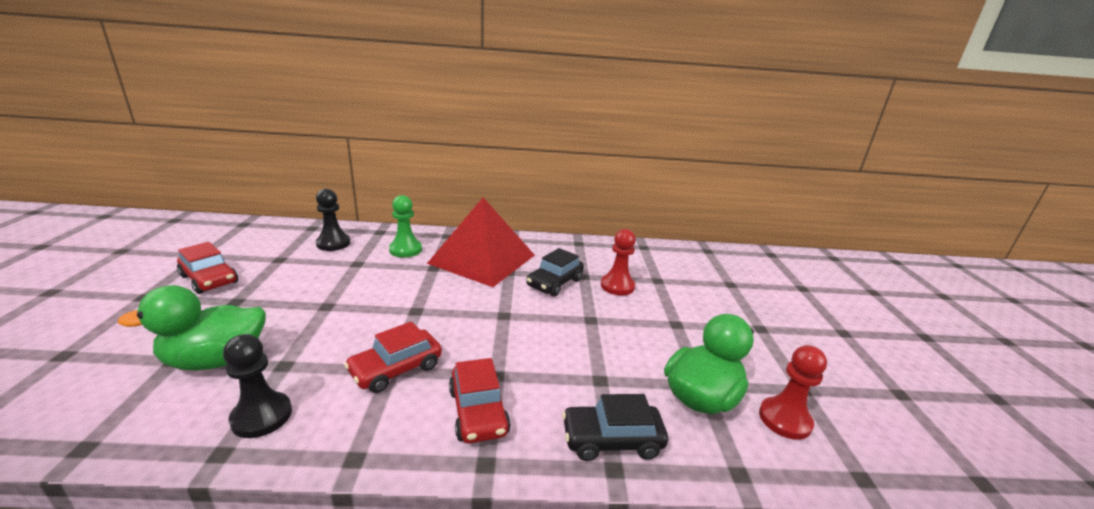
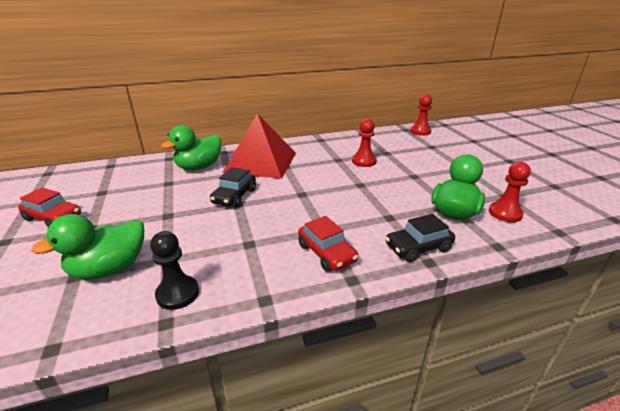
camera: 15 degrees left, 5 degrees up
black pawn [316,189,351,251] -> none
red car [344,321,442,393] -> none
green pawn [389,195,422,258] -> green duck [161,125,221,170]
black car [526,248,584,297] -> black car moved to [210,167,256,208]
none -> red pawn [410,94,432,136]

